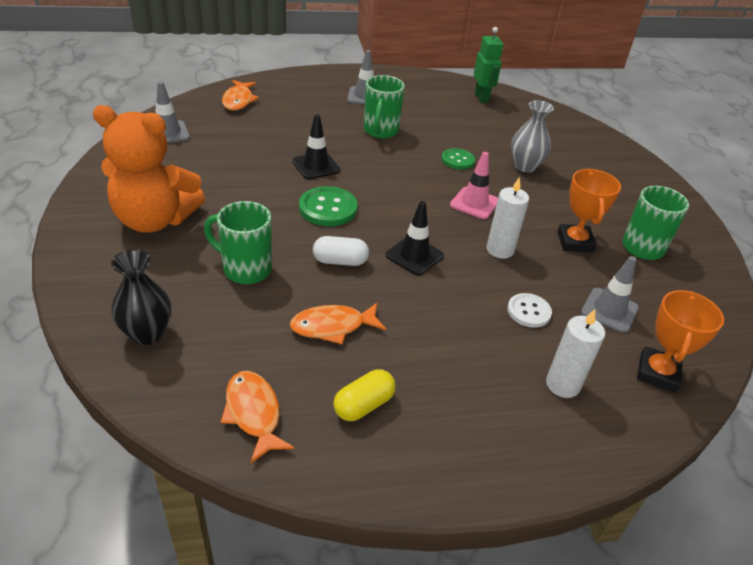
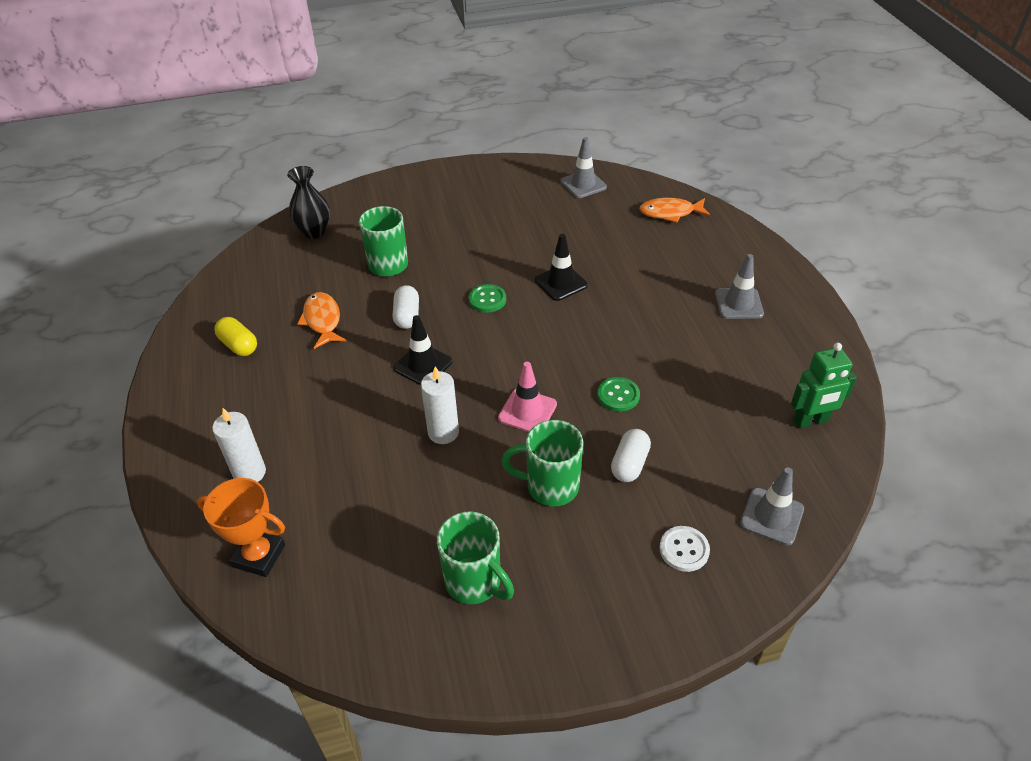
camera: 90 degrees right, 5 degrees up
orange teddy bear [93,105,205,233] -> none
orange fish [221,371,295,464] -> none
green button [299,186,358,226] -> green button [469,284,506,313], size x0.65
green mug [364,75,405,138] -> green mug moved to [501,420,583,506]
white button [507,293,552,328] -> white button moved to [659,526,710,572]
grey vase [511,100,554,173] -> white capsule [611,429,651,482]
orange trophy [558,169,621,253] -> none
grey traffic cone [581,256,639,333] -> grey traffic cone moved to [740,467,804,545]

